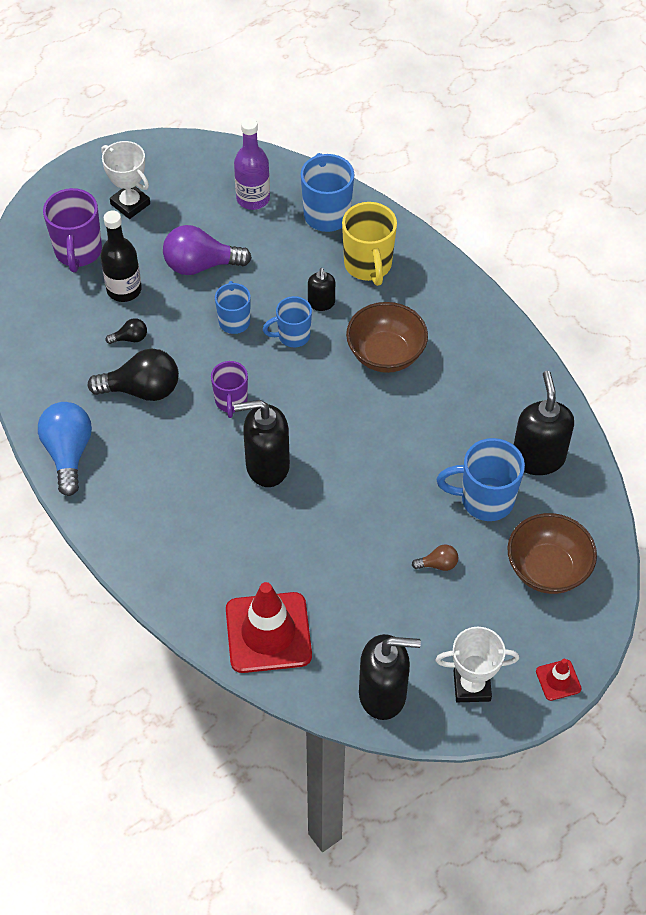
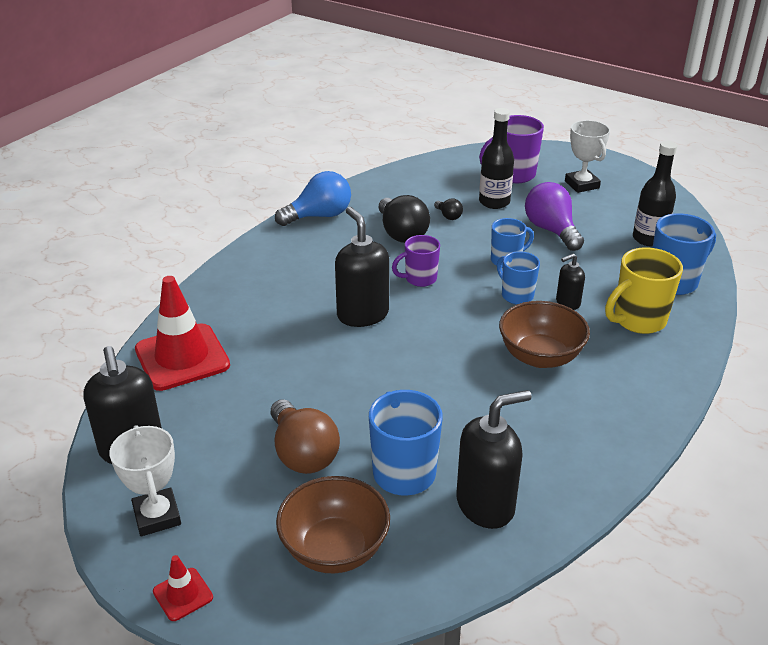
camera: 70 degrees right, 20 degrees down
white trophy [102,141,150,219] -> white trophy turned 45 degrees counterclockwise [565,120,610,193]
purple bottle [234,117,270,210] -> black bottle [633,141,677,247]
brown light bulb [412,544,458,571] -> brown light bulb [271,399,340,474], size x2.12

